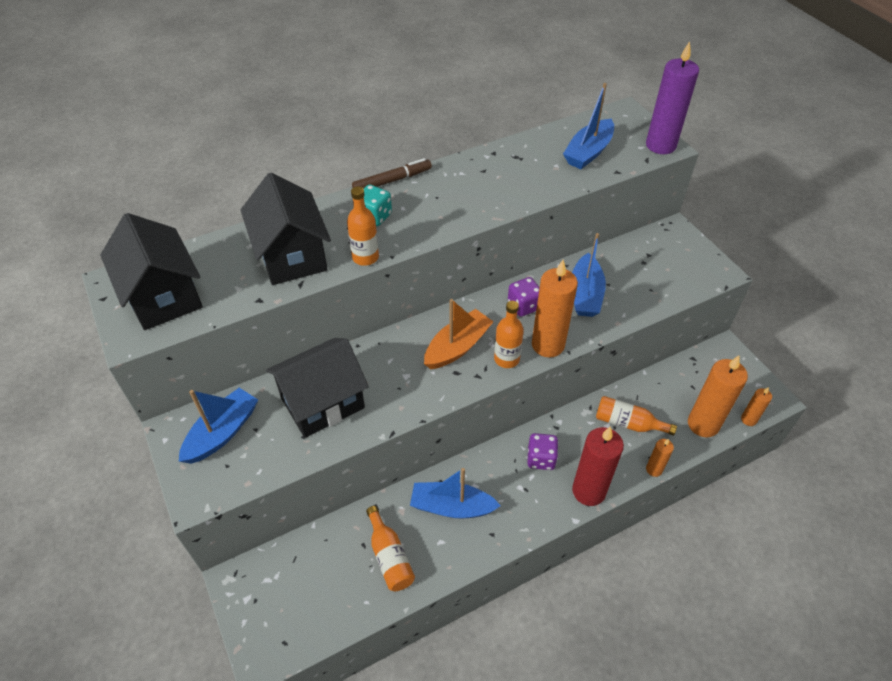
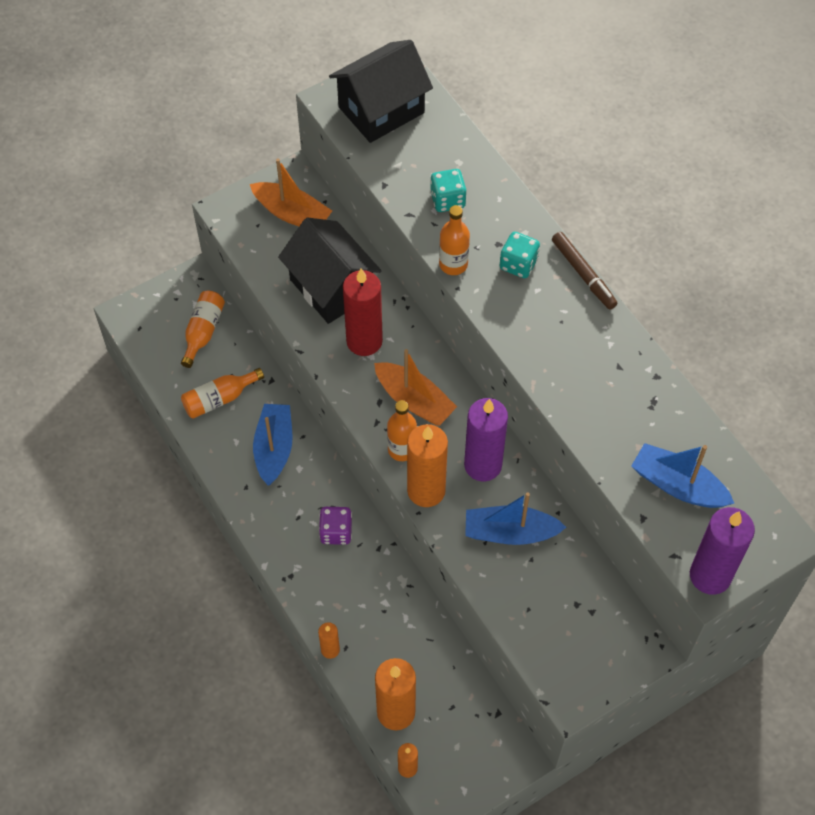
camera: 85 degrees right, 10 degrees up
blue boat [179,388,258,464] -> orange boat [250,158,332,227]
black house [241,173,331,285] -> turquoise dice [430,169,466,212]
purple dice [508,277,540,317] -> purple candle [464,398,508,481]
red candle [572,426,624,506] -> red candle moved to [343,268,383,356]
orange bottle [596,396,677,436] -> orange bottle moved to [181,291,225,368]

